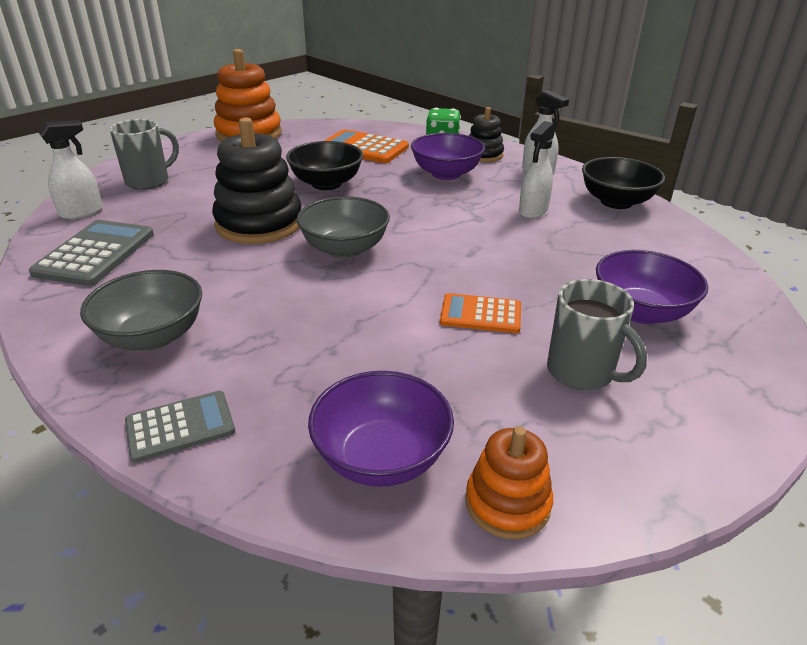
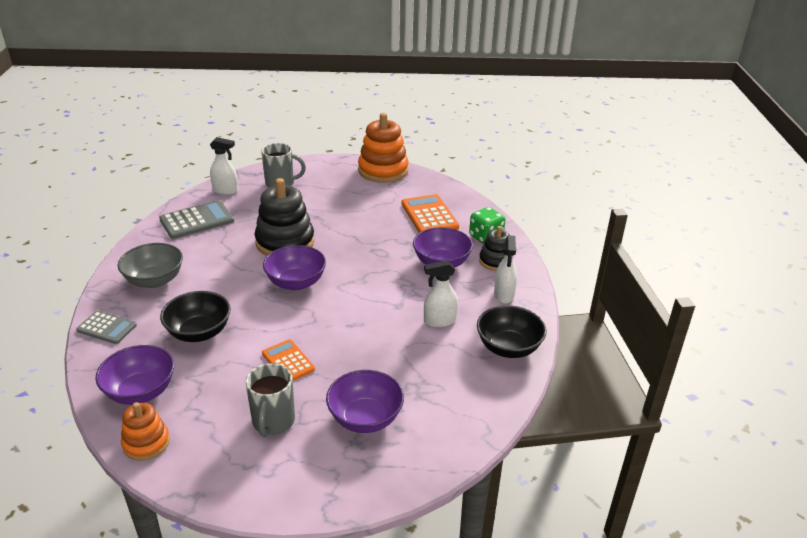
camera: 45 degrees right, 0 degrees up
black bowl [286,141,363,190] -> black bowl moved to [160,291,231,342]
grey bowl [297,196,390,258] -> purple bowl [263,245,326,290]

